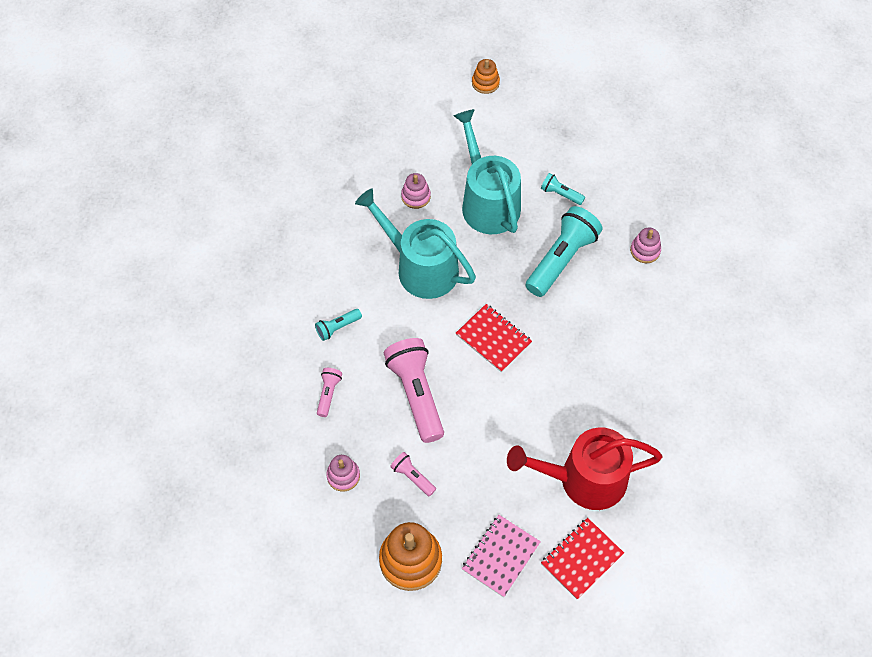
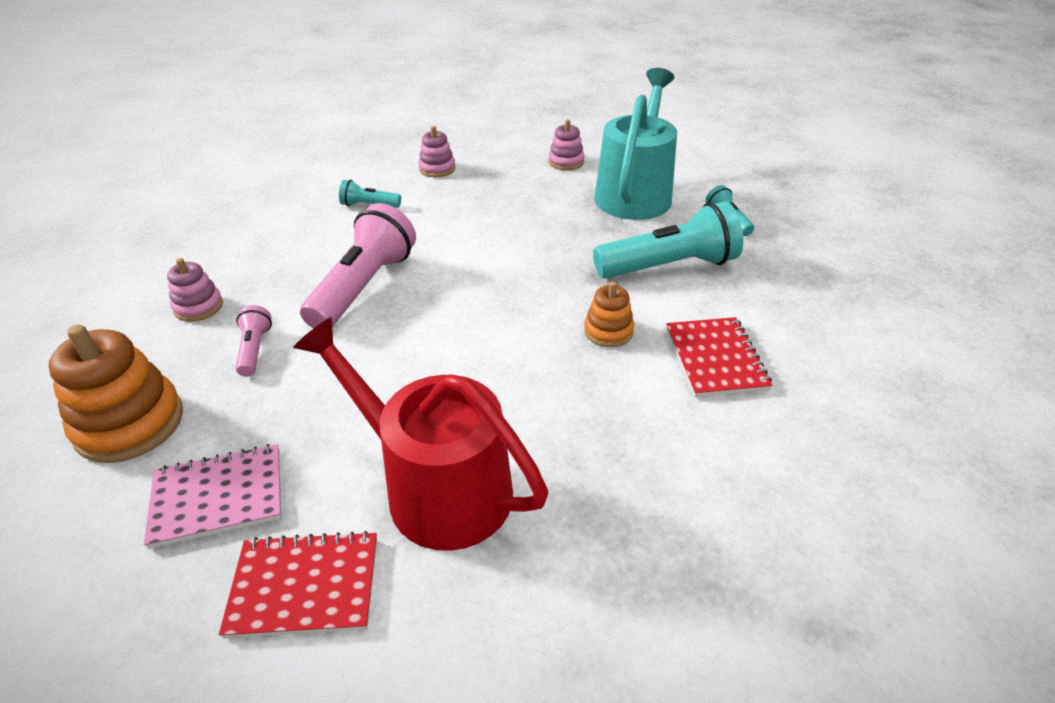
camera: 40 degrees right, 20 degrees down
pink flashlight [317,368,342,417] -> none
turquoise watering can [355,189,476,299] -> none
red notebook [456,304,532,372] -> red notebook moved to [666,317,773,397]
orange stacking toy [472,59,500,94] -> orange stacking toy moved to [584,281,634,347]
pink stacking toy [630,228,661,263] -> pink stacking toy moved to [418,126,456,177]

